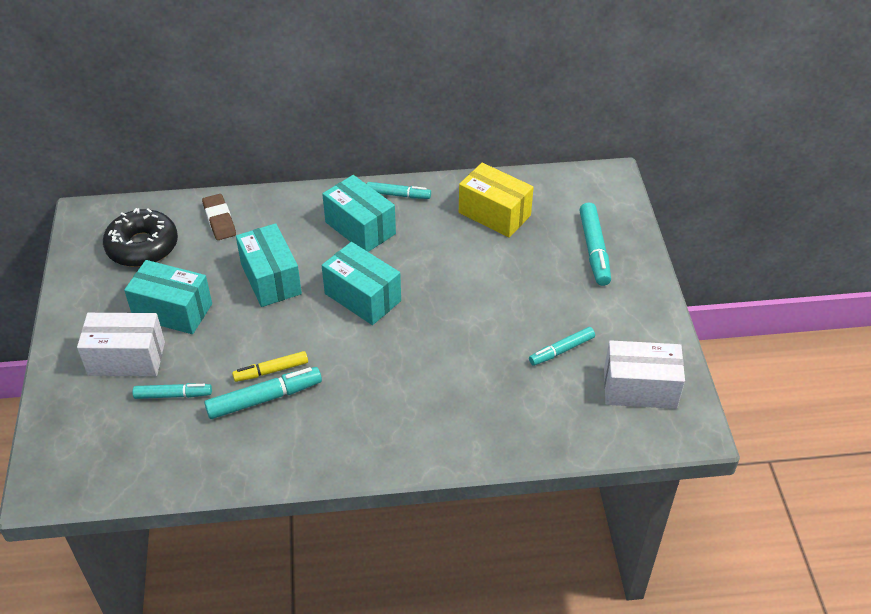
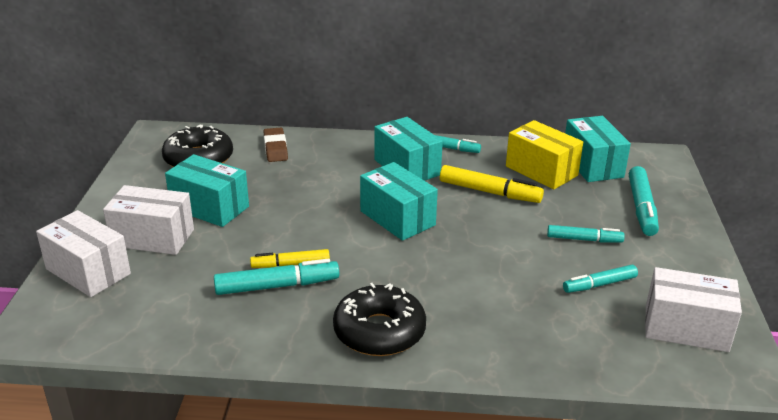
camera: 10 degrees right, 15 degrees down
turquoise marker [133,383,212,399] -> turquoise marker moved to [547,225,625,243]
turquoise box [236,223,302,307] -> turquoise box moved to [565,116,631,182]
none -> white box [36,210,131,297]
none -> black donut [333,283,426,356]
none -> yellow marker [440,165,544,203]

